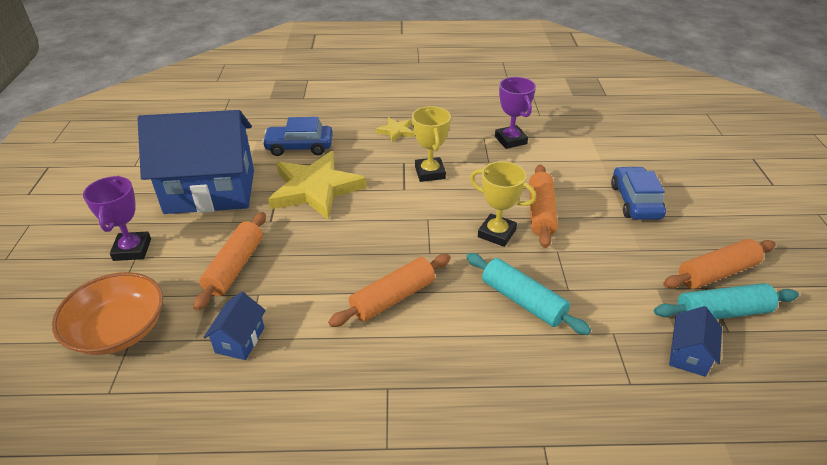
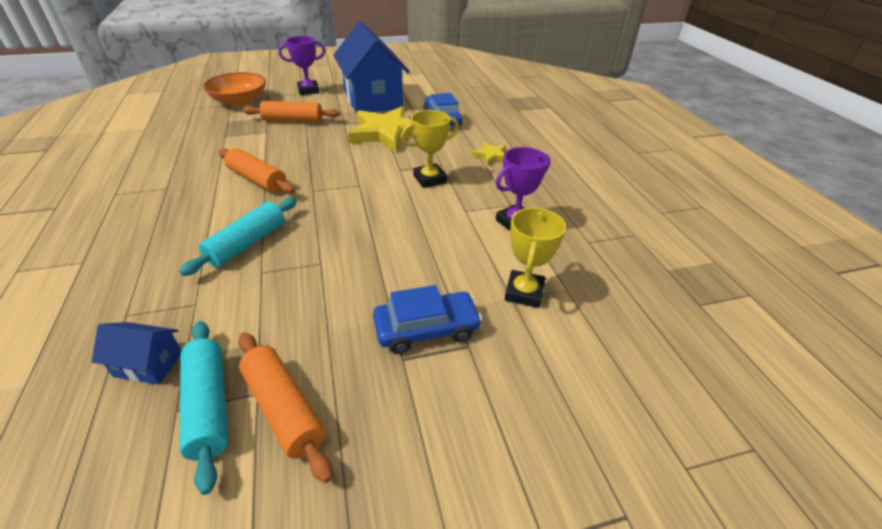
camera: 75 degrees right, 0 degrees up
blue house [203,292,266,360] -> none
yellow trophy [470,161,536,247] -> yellow trophy moved to [505,208,566,308]
orange rolling pin [529,164,558,248] -> none

